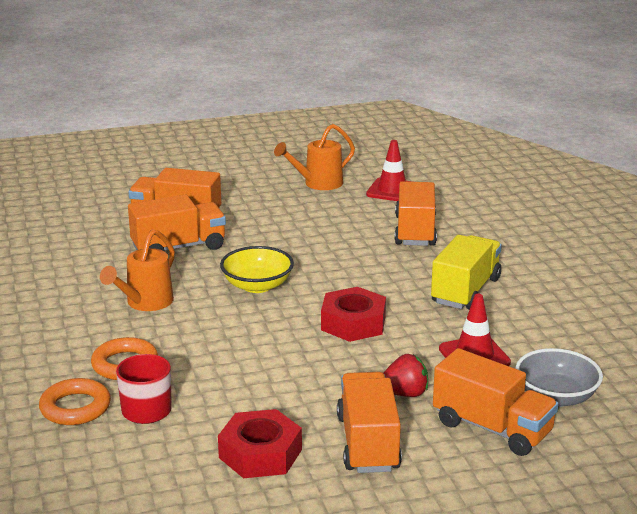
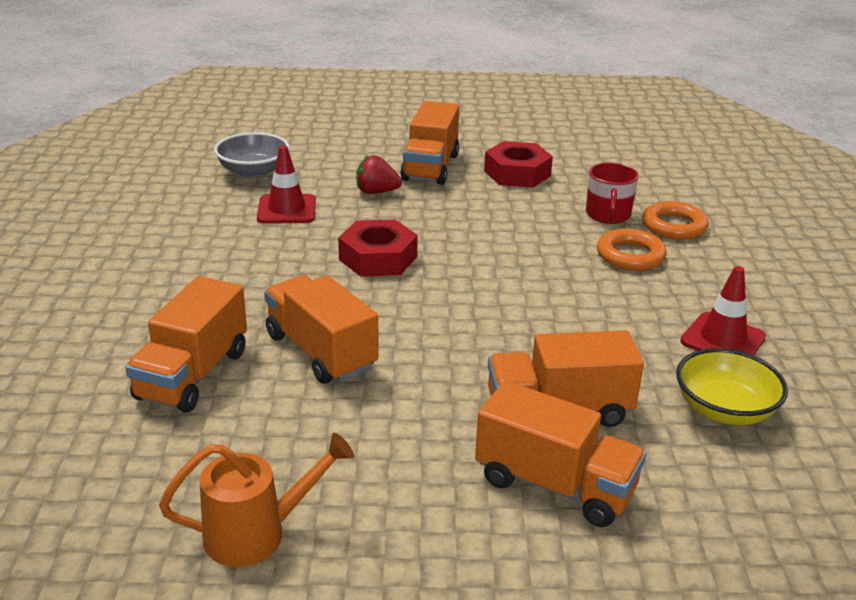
camera: 165 degrees left, 5 degrees up
orange watering can [100,229,175,311] -> none
yellow bowl [220,246,294,293] -> yellow bowl moved to [676,348,788,425]
red traffic cone [366,140,413,201] -> red traffic cone moved to [680,266,766,355]
yellow truck [431,235,502,310] -> none
orange truck [433,348,558,456] -> orange truck moved to [264,275,378,384]

